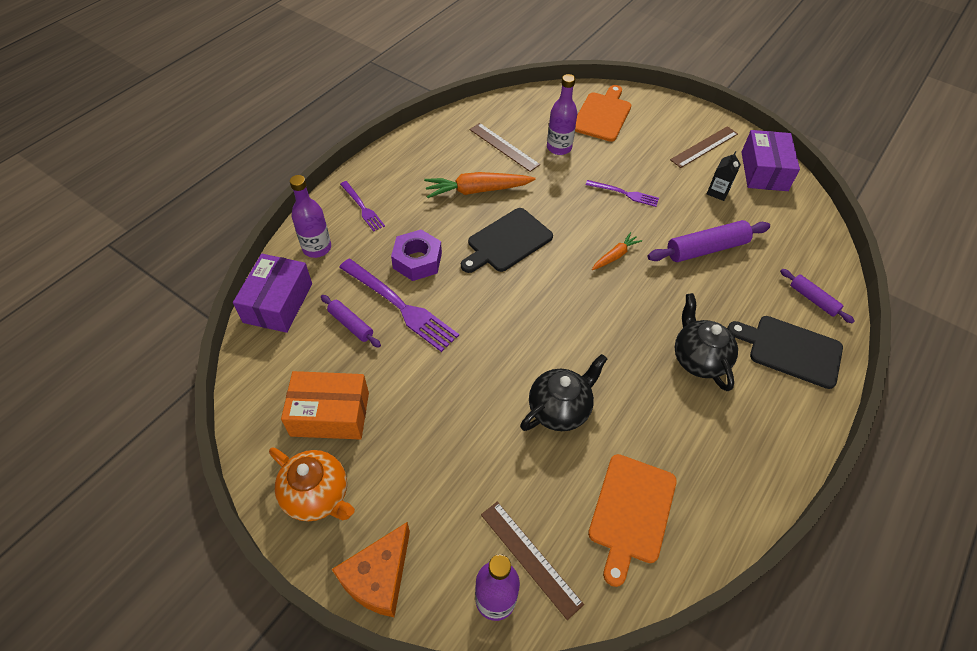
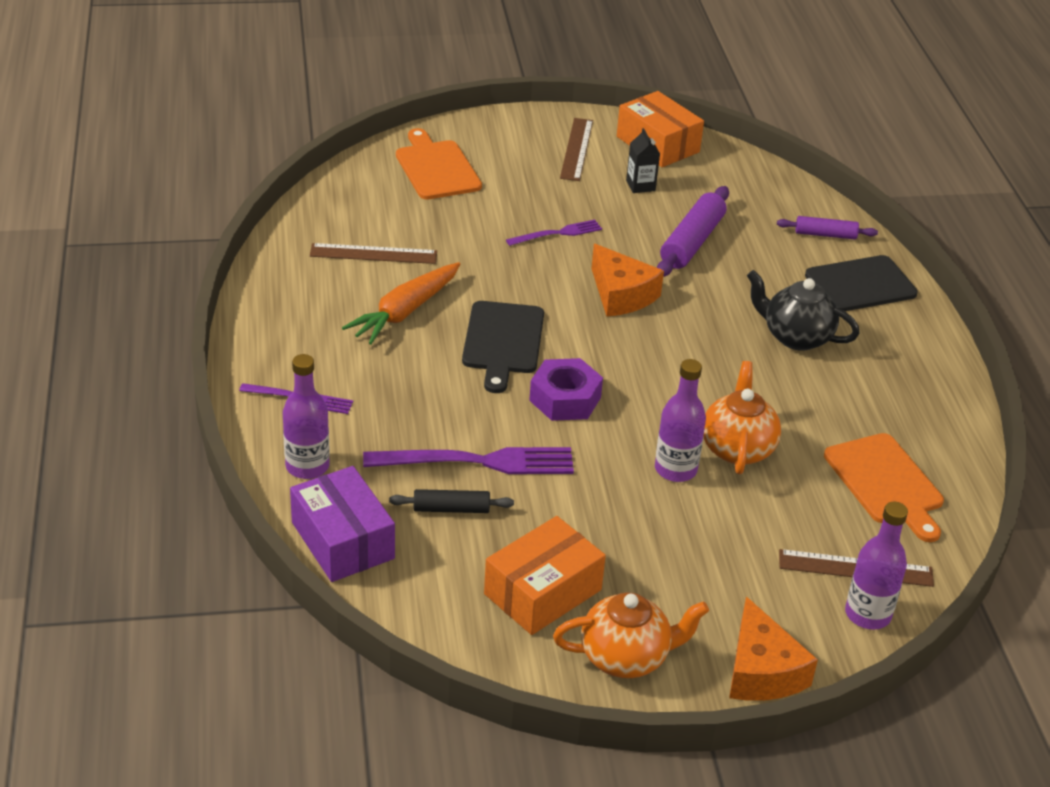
camera: 45 degrees left, 15 degrees down
purple rolling pin [321,295,381,348] -> black rolling pin [389,489,514,513]
purple nut [391,230,442,281] -> purple nut moved to [529,358,603,421]
black teapot [520,354,607,431] -> orange teapot [703,361,781,474]
purple bottle [547,74,578,155] -> purple bottle moved to [655,359,706,482]
orange carrot [592,232,642,270] -> orange cheese [591,244,664,317]
purple box [741,130,800,191] -> orange box [617,91,704,167]

